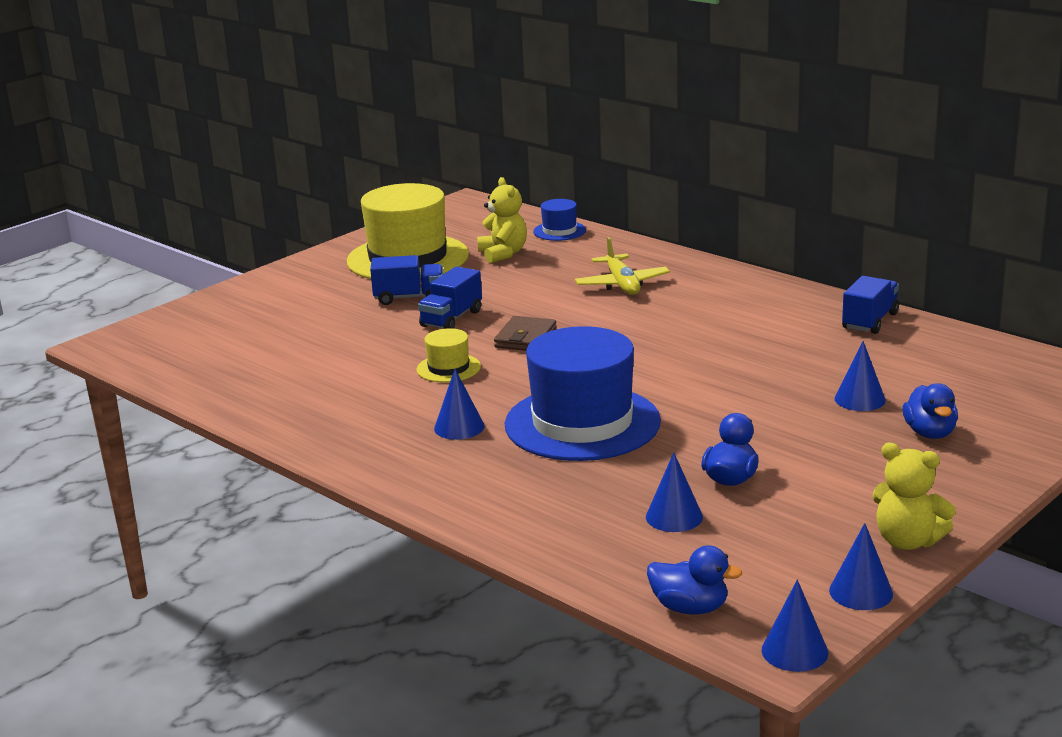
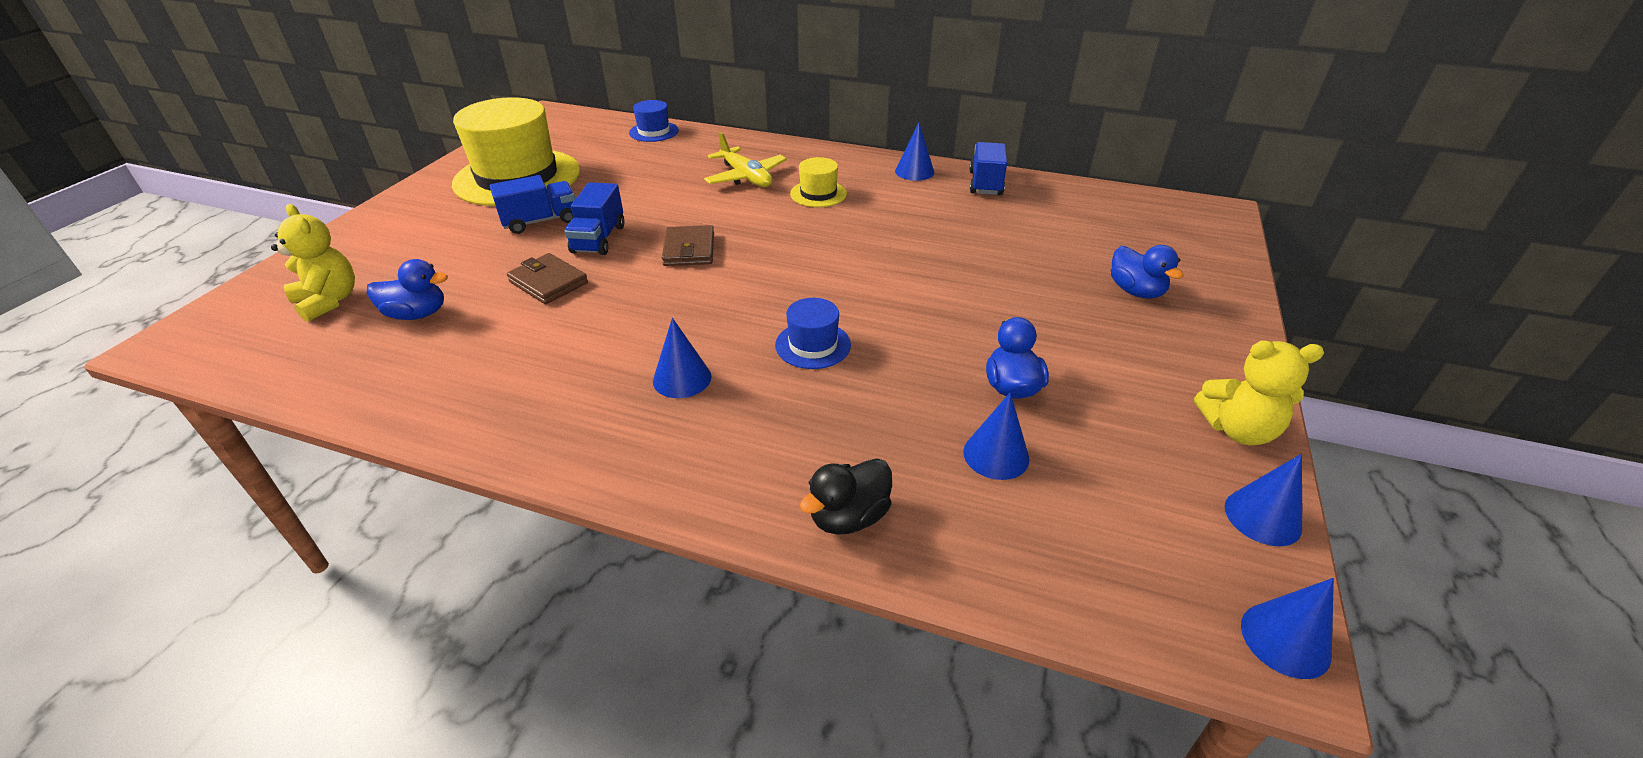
camera: 25 degrees left, 15 degrees up
yellow hat [416,328,481,383] -> yellow hat moved to [790,157,847,207]
yellow teddy bear [477,177,527,263] -> yellow teddy bear moved to [271,204,355,322]
blue hat [505,326,661,461] -> blue hat [775,298,851,369], size x0.45
blue duck [647,545,742,615] -> blue duck moved to [367,259,448,320]
blue cone [835,341,886,411] -> blue cone moved to [895,123,934,181]
none -> brown wallet [507,253,588,304]
none -> black duck [800,458,892,535]

